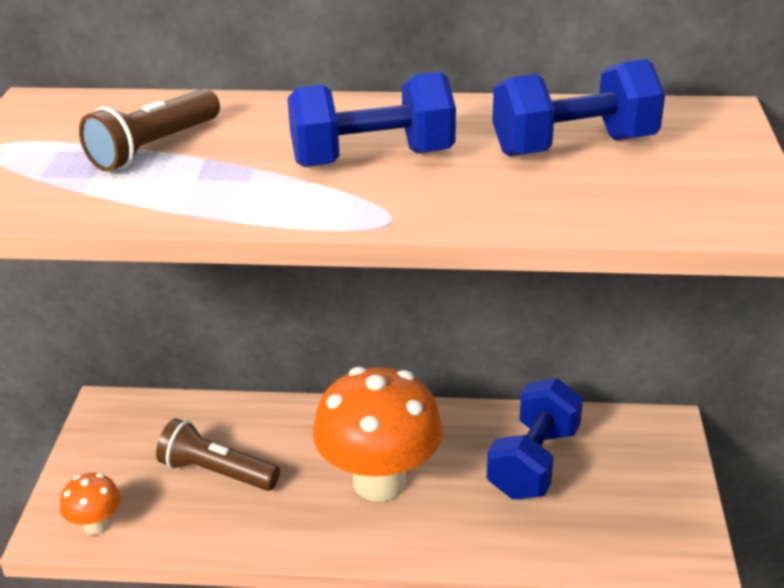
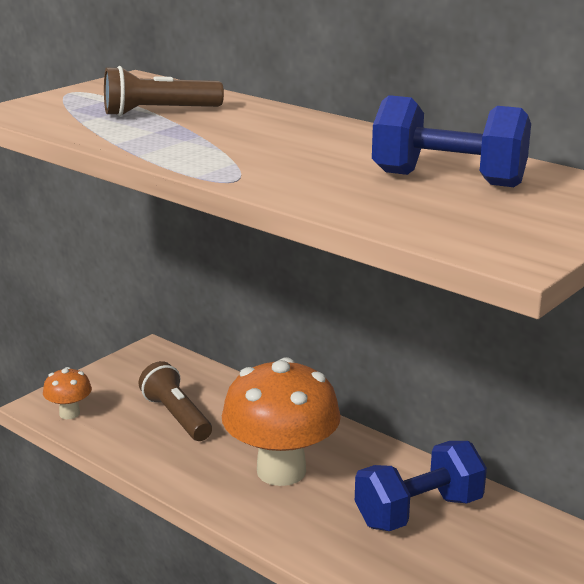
camera: 35 degrees right, 10 degrees down
blue dumbbell [287,72,456,167] -> none

